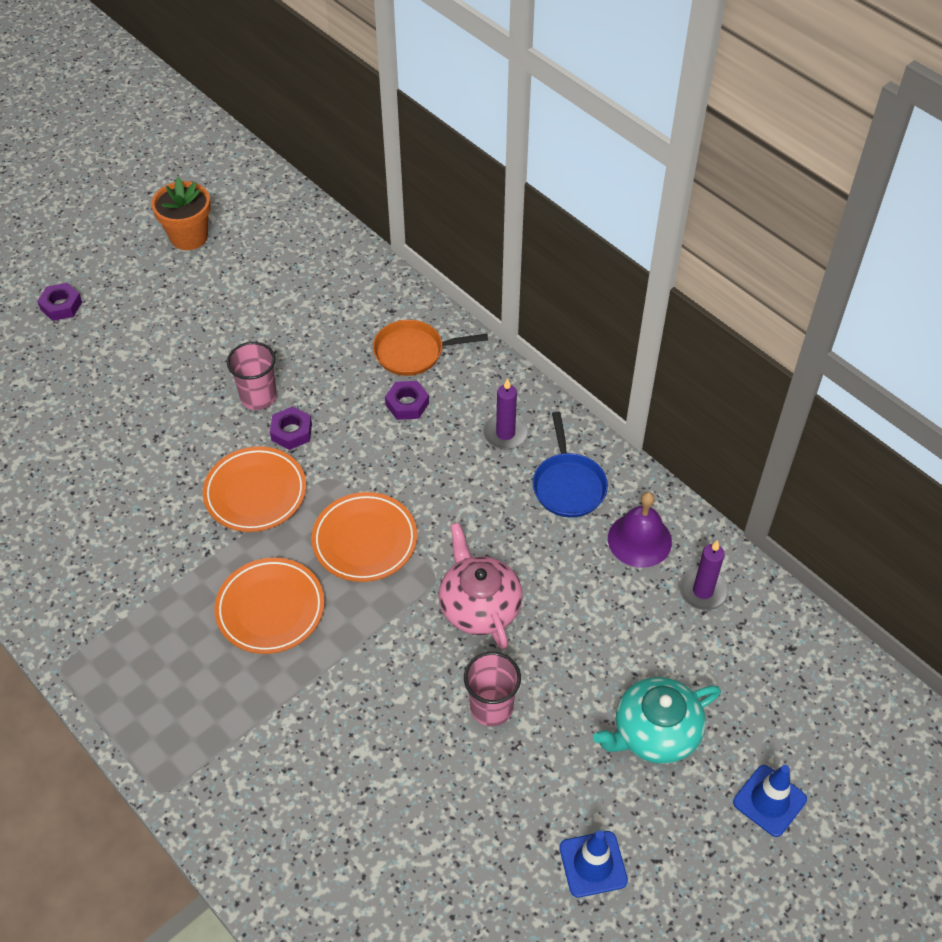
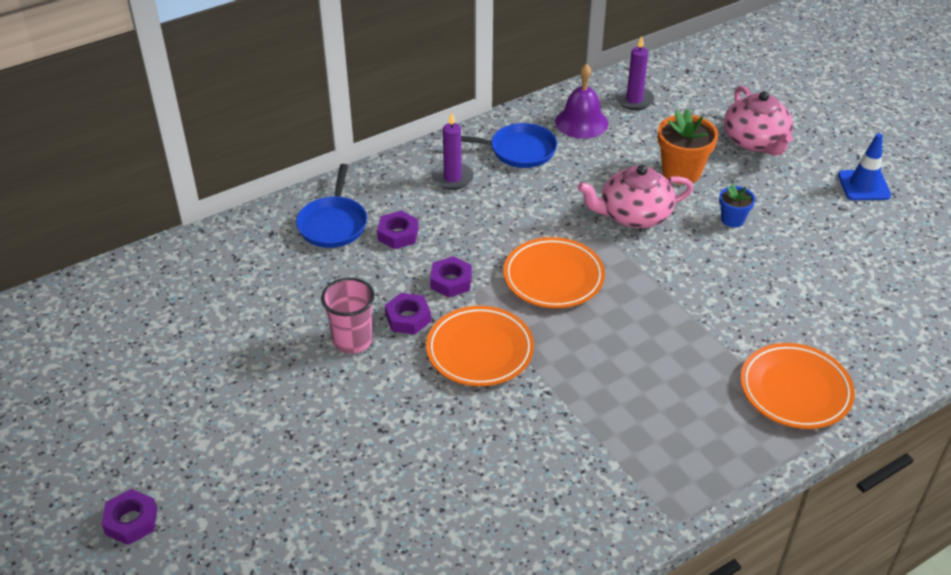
camera: 80 degrees left, 10 degrees down
orange flower pot [151,177,211,250] -> orange flower pot moved to [658,109,718,184]
orange plate [214,558,325,654] -> orange plate moved to [740,343,855,429]
orange pan [373,320,488,376] -> blue pan [296,164,367,248]
pink cup [464,652,521,726] -> blue flower pot [719,184,755,228]
turquoise teapot [593,677,721,764] -> pink teapot [724,86,793,156]
blue traffic cone [733,765,807,837] -> none
none -> purple nut [430,256,472,297]

